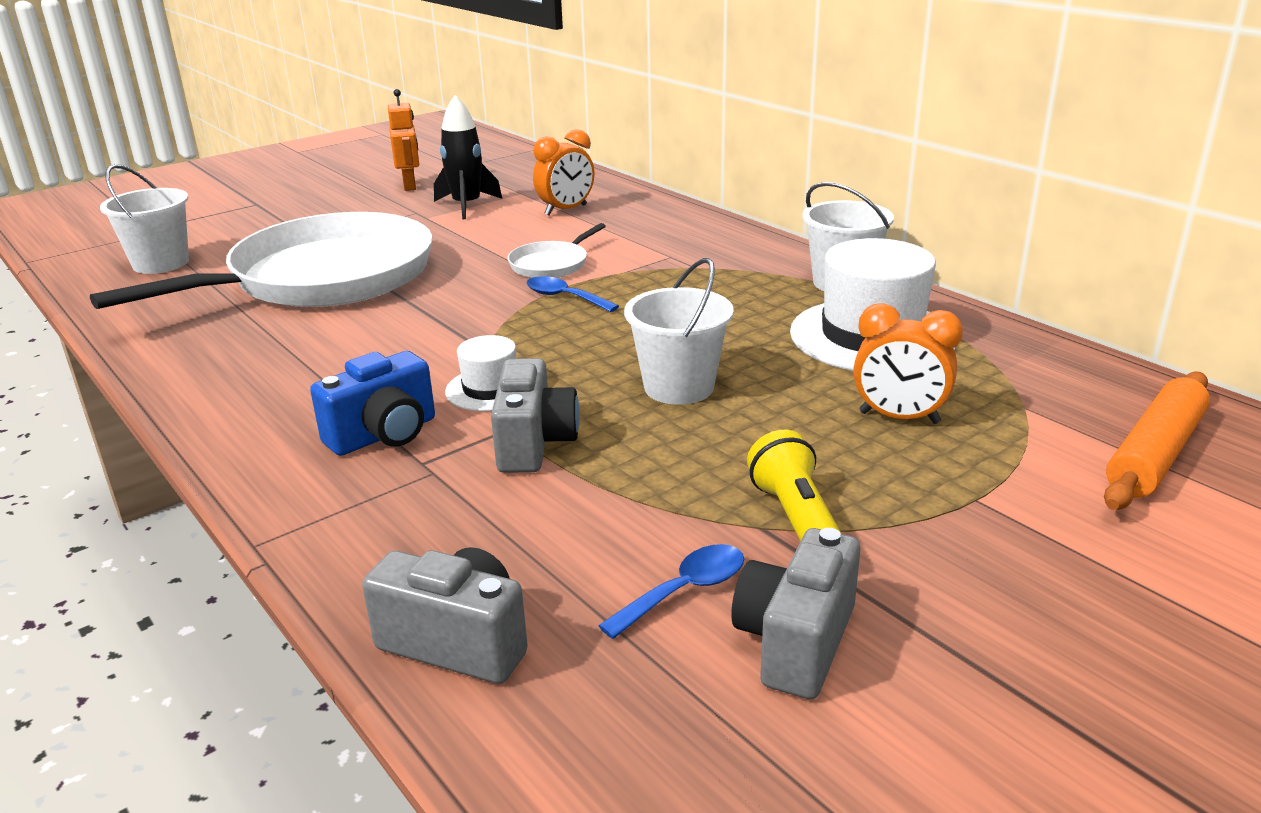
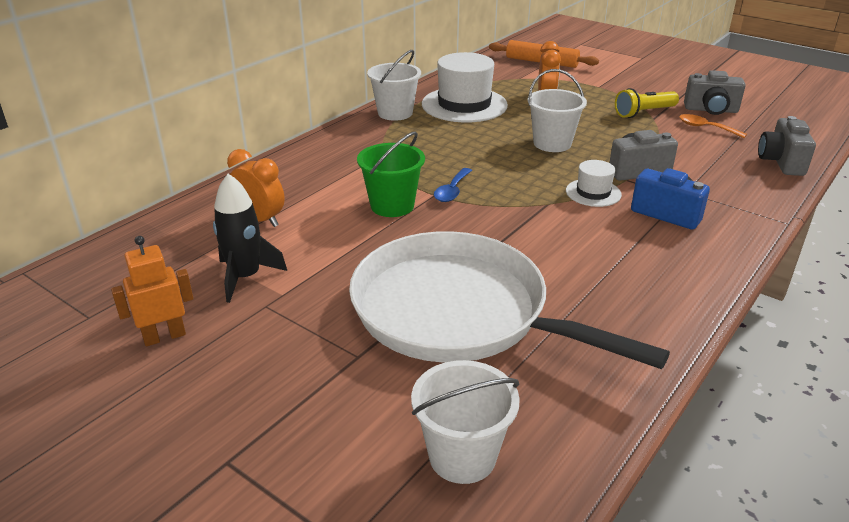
camera: 105 degrees left, 5 degrees up
white pan [507,223,606,278] -> green bucket [357,132,425,217]
blue spoon [598,544,744,639] -> orange spoon [679,114,747,138]

